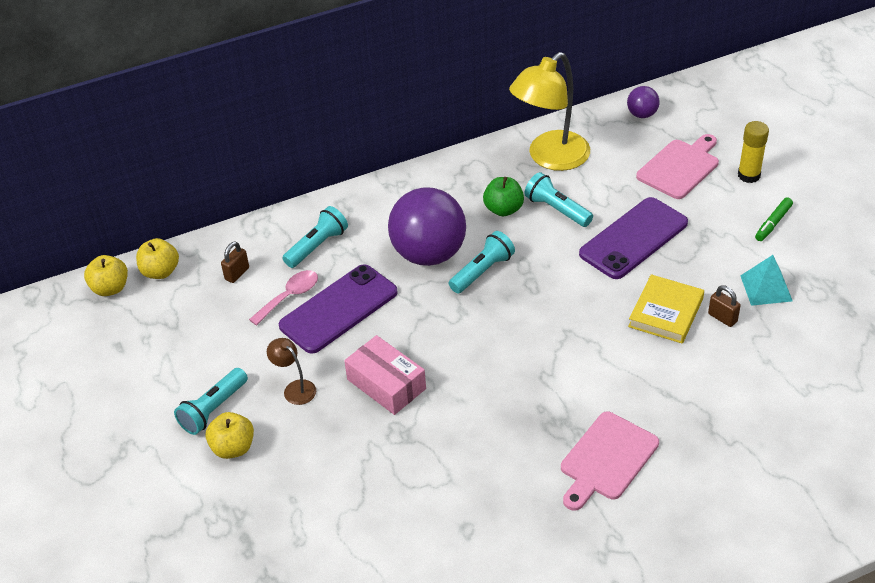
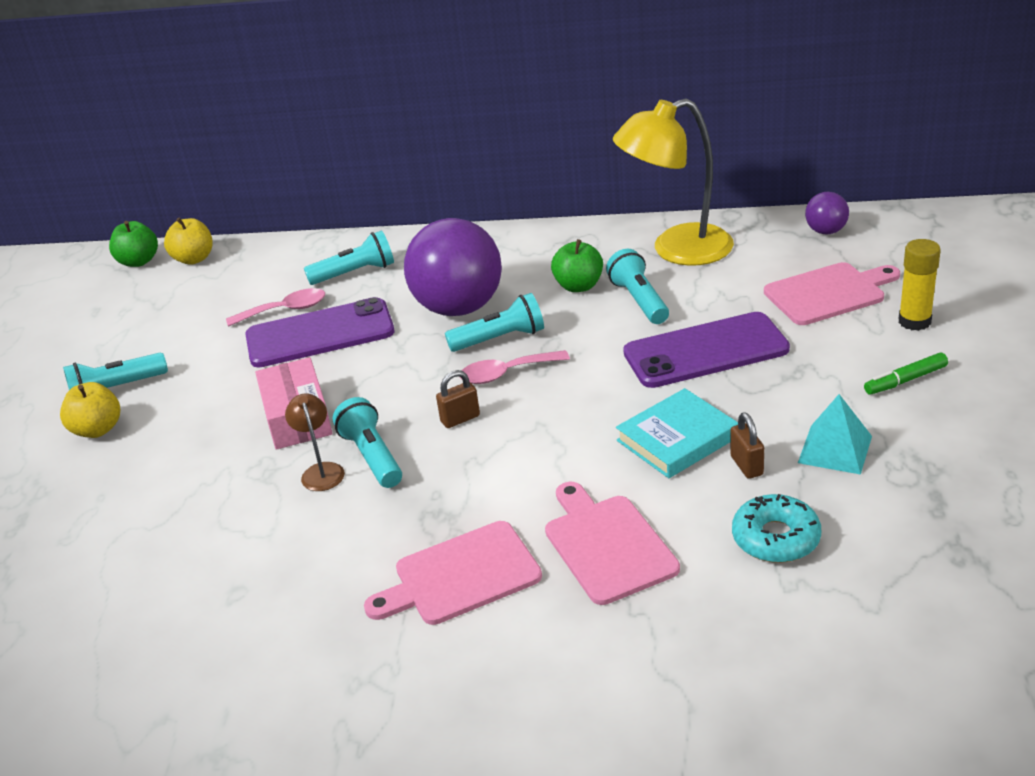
camera: 30 degrees right, 10 degrees down
yellow apple [84,255,128,296] -> green apple [109,221,158,267]
brown padlock [221,241,249,283] -> brown padlock moved to [436,370,480,428]
brown lamp [267,338,316,405] -> brown lamp moved to [285,393,345,491]
yellow book [628,274,704,343] -> turquoise book [616,388,738,478]
none -> turquoise flashlight [333,397,402,488]
none -> pink spoon [460,350,570,384]
none -> pink cutting board [545,482,680,605]
none -> turquoise donut [732,494,821,563]

